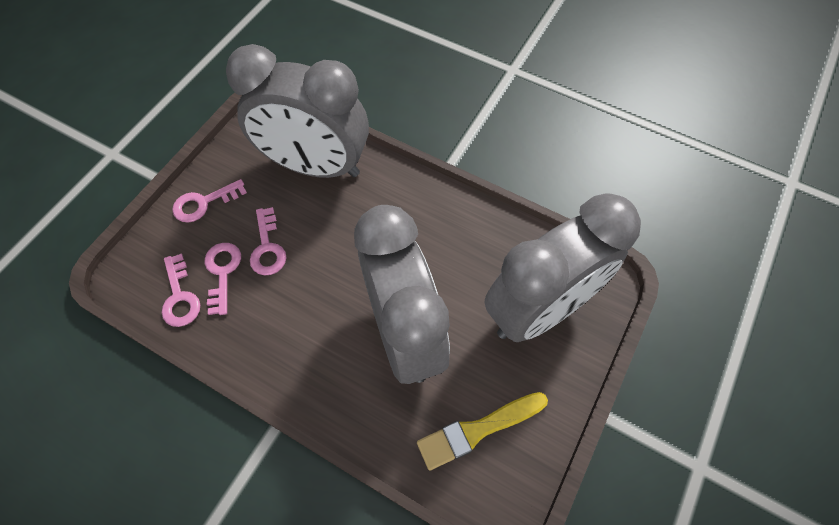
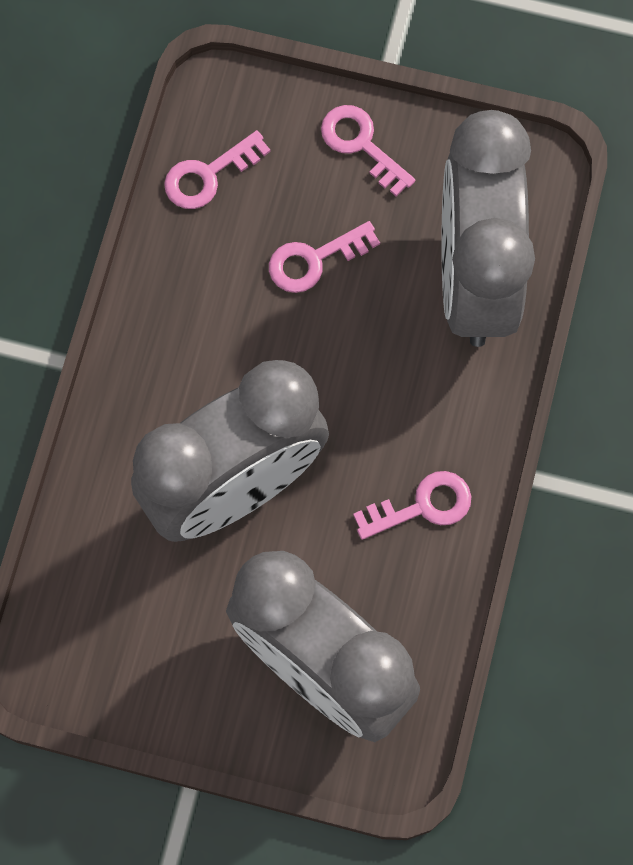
camera: 75 degrees right, 10 degrees up
pink key [205,243,241,315] -> pink key moved to [353,471,471,540]
yellow brush [417,392,548,471] -> none

